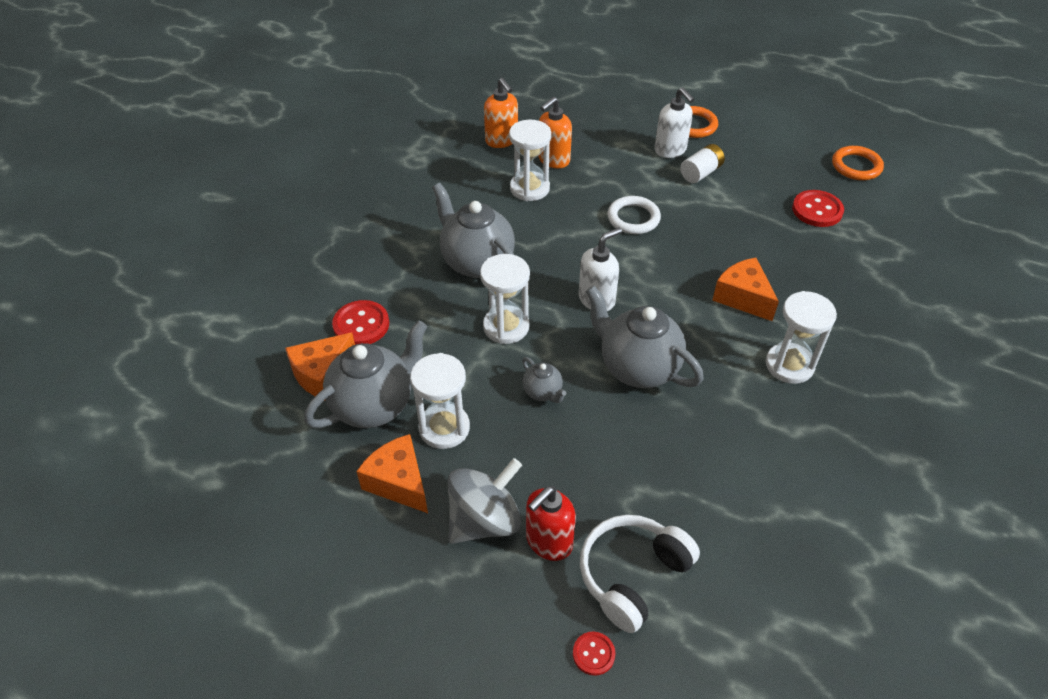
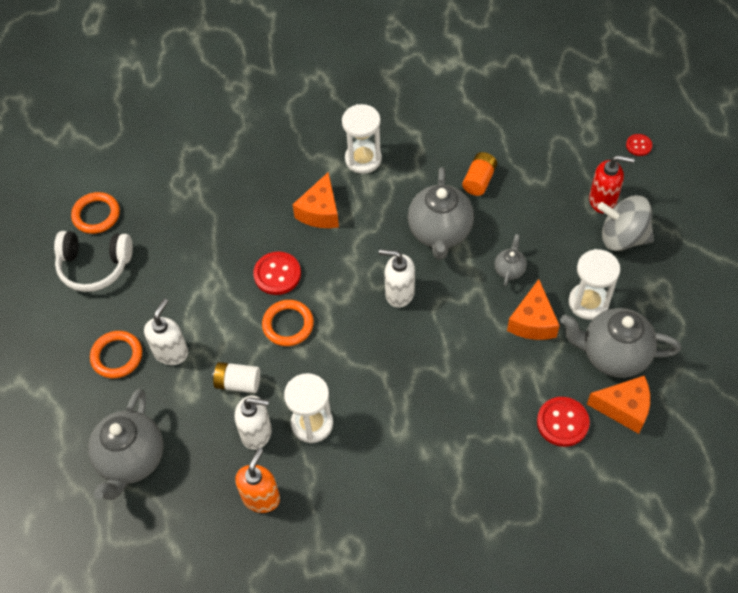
camera: 125 degrees left, 10 degrees up
orange cheese [356,434,428,513] -> orange cheese moved to [507,279,560,340]
grey teapot [432,183,515,278] -> grey teapot moved to [88,389,164,500]
white hourglass [480,254,530,344] -> none
orange soap dispenser [538,97,572,168] -> white soap dispenser [235,395,272,450]
white headphones [580,515,700,633] -> white headphones moved to [54,231,133,292]
white ring [607,196,661,234] -> orange ring [262,300,314,346]
white battery [680,144,725,183] -> white battery moved to [212,362,260,393]
red button [792,190,844,227] -> red button moved to [253,252,301,295]
none -> orange battery [462,152,497,196]

